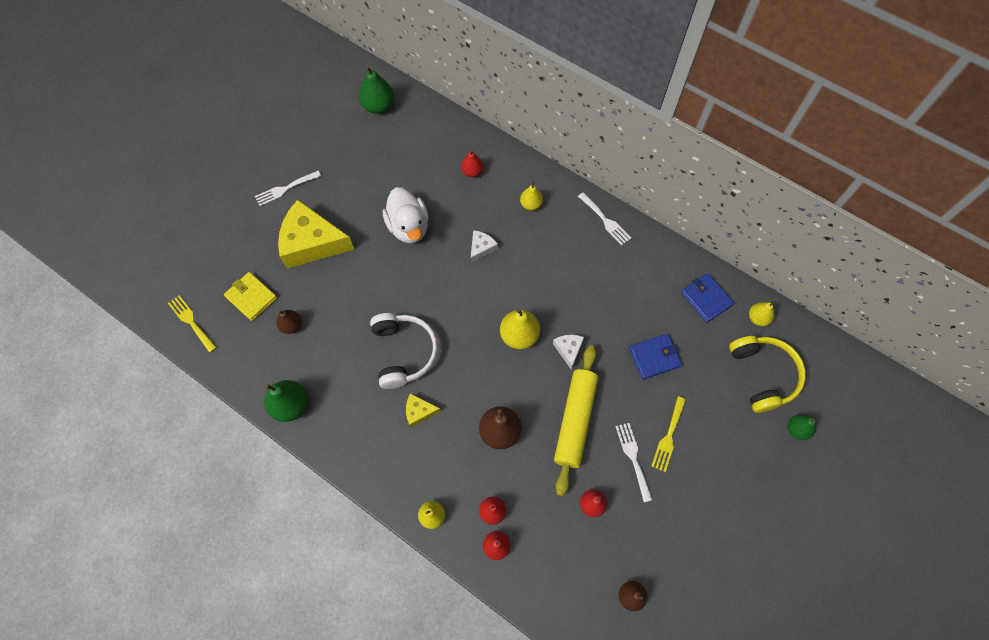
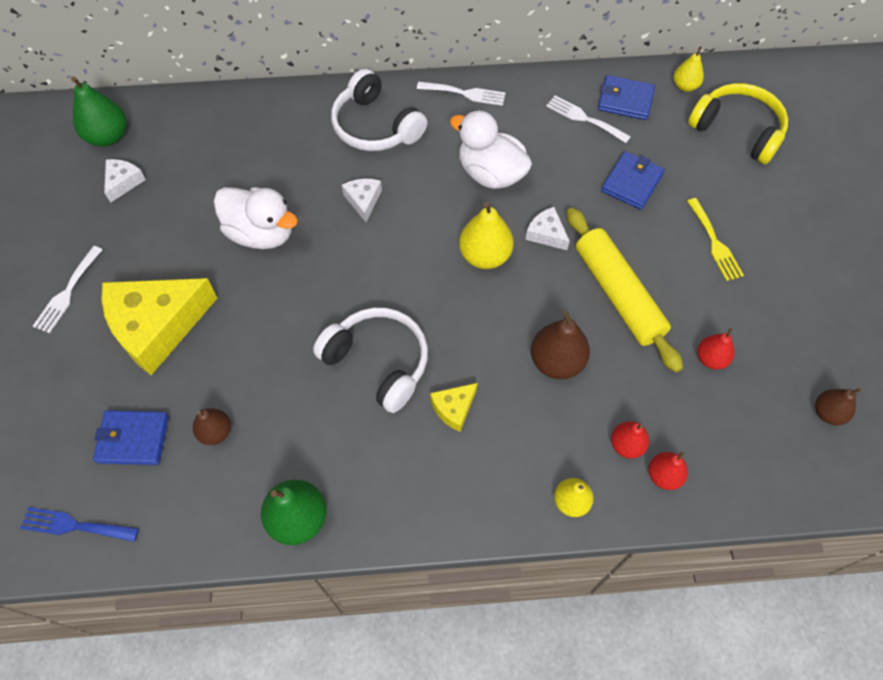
camera: 40 degrees left, 5 degrees down
yellow fork [168,295,217,353] -> blue fork [20,507,139,542]
yellow wallet [224,272,277,321] -> blue wallet [93,410,169,465]
red pear [461,150,483,177] -> none
yellow pear [520,181,543,210] -> white headphones [331,69,427,151]
white fork [615,423,652,502] -> white fork moved to [546,95,631,143]
green pear [788,414,816,440] -> none
none -> white cheese [104,159,146,203]
none -> white duck [450,111,532,189]

